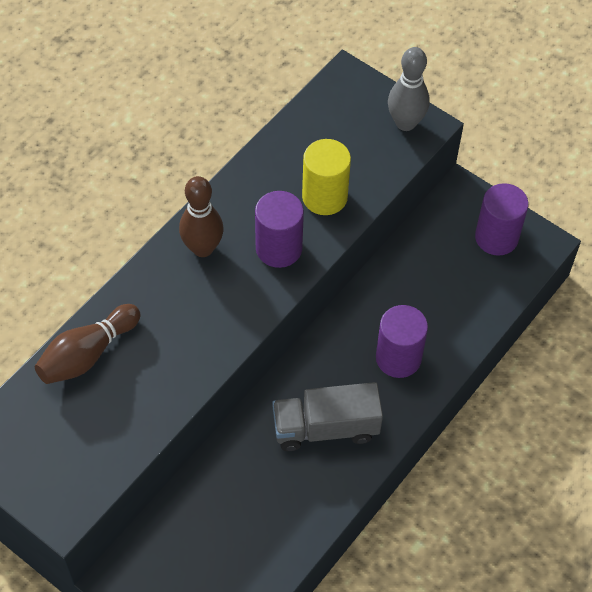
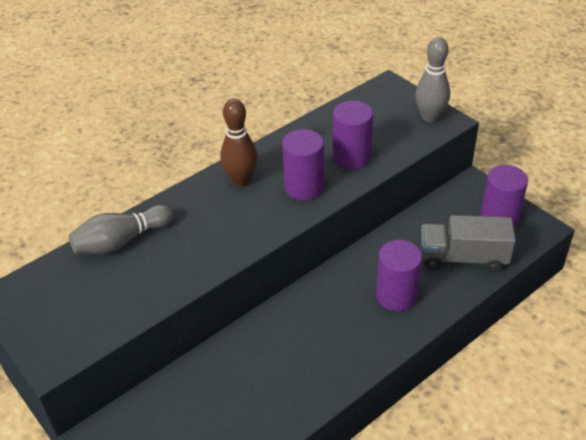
camera: 15 degrees right, 15 degrees down
brown bowling pin [35,304,140,384] -> grey bowling pin [69,205,173,254]
grey truck [272,382,383,451] -> grey truck moved to [421,215,516,272]
yellow cylinder [302,139,351,215] -> purple cylinder [333,101,373,170]

